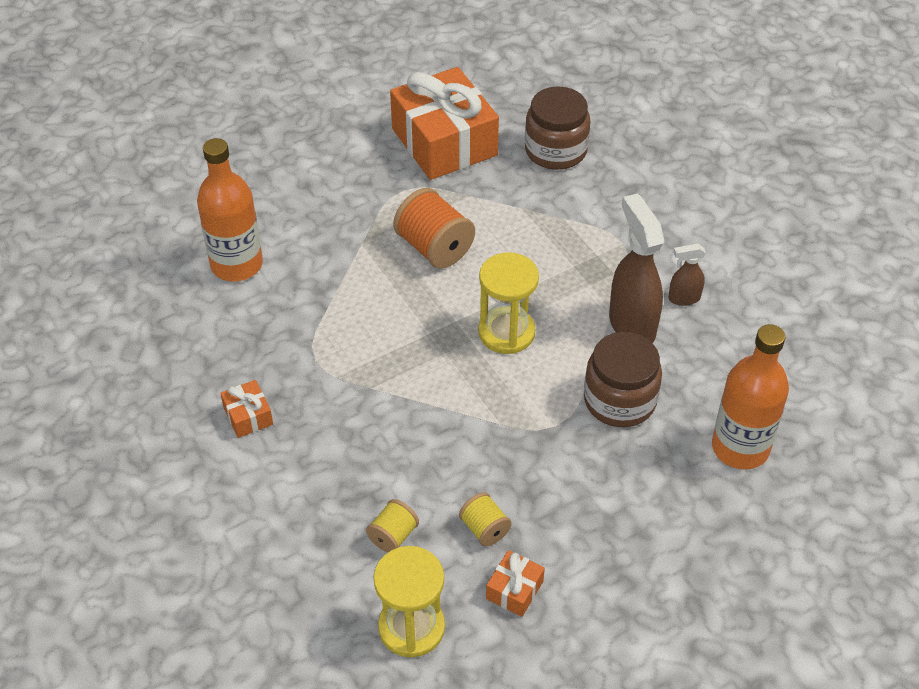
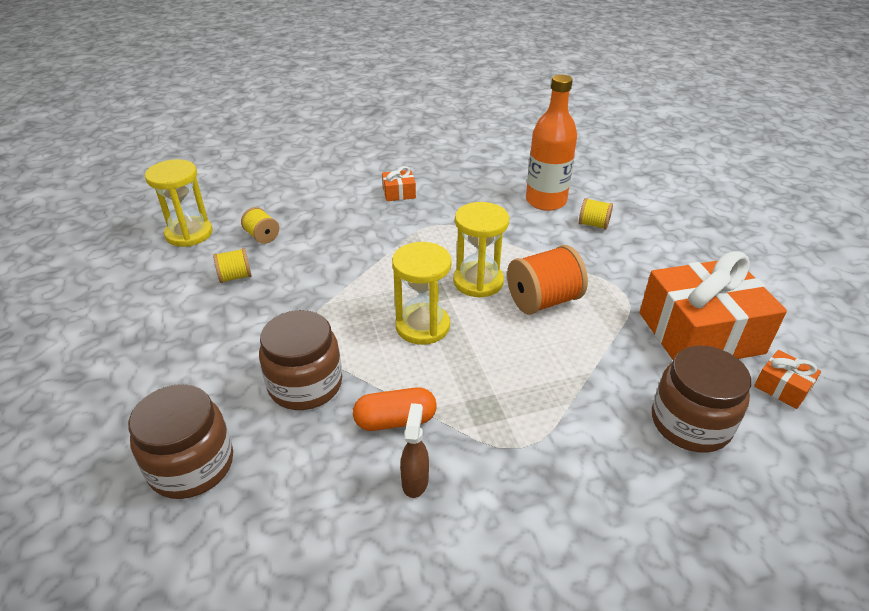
camera: 105 degrees right, 10 degrees down
orange gift [486,550,545,617] -> orange gift moved to [754,350,821,409]
brown spray bottle [609,193,664,343] -> orange capsule [353,387,437,431]
orange bottle [712,324,789,469] -> brown jar [128,384,233,499]
none -> yellow hourglass [453,202,509,298]
none -> yellow spool [579,198,613,230]

